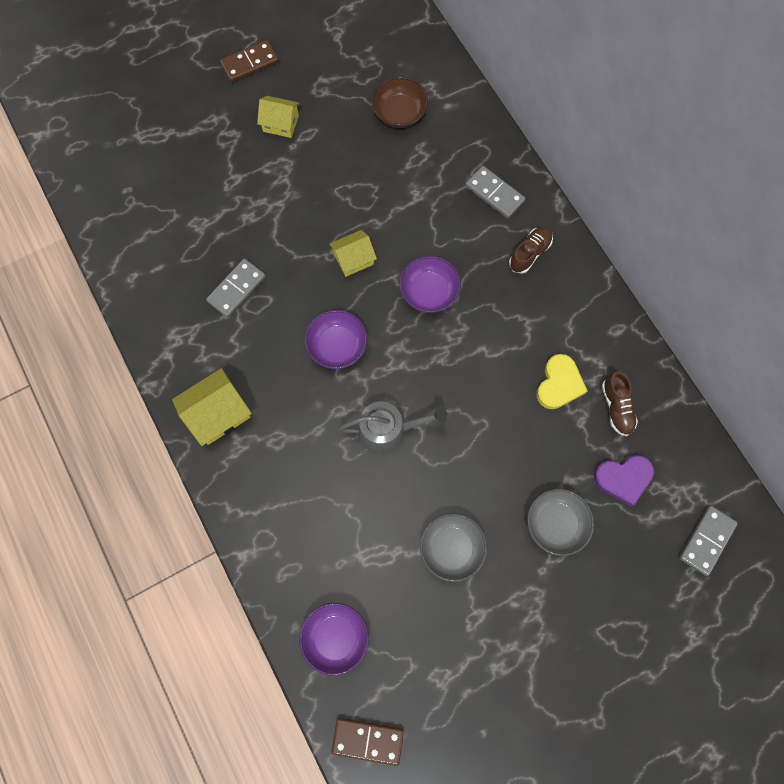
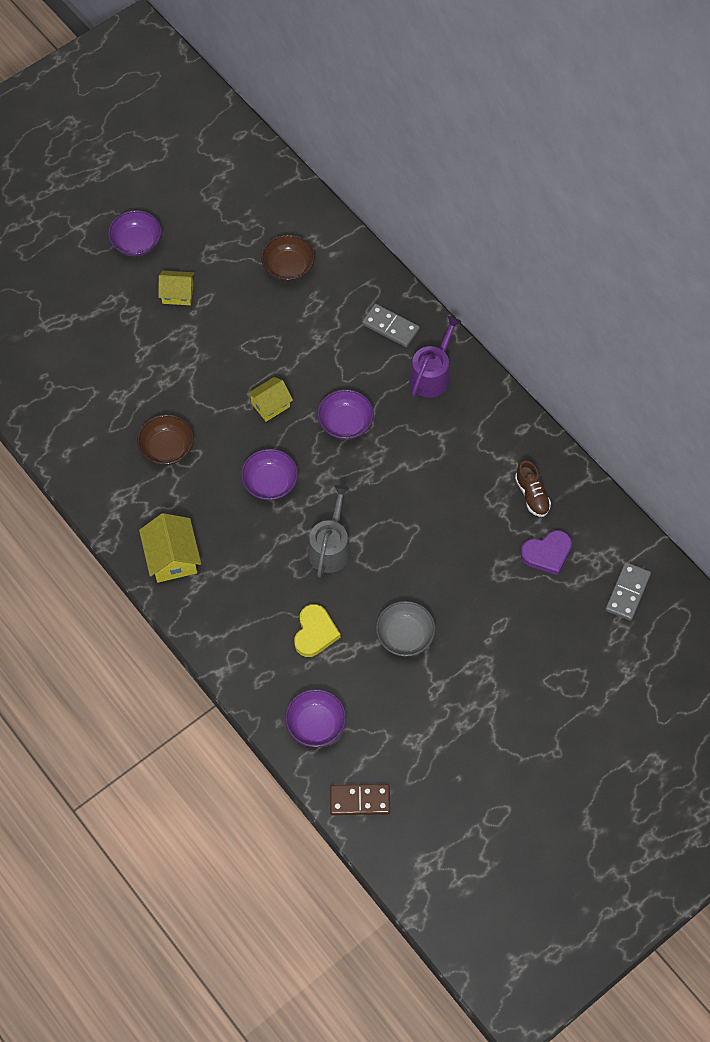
camera: 10 degrees left, 10 degrees down
yellow house [172,368,252,446] -> yellow house turned 60 degrees counterclockwise [139,513,201,583]
grey domino [206,259,266,318] -> brown bowl [137,415,194,465]
brown domino [220,40,279,83] -> purple bowl [108,210,162,256]
grey watering can [338,402,447,454] -> grey watering can turned 60 degrees counterclockwise [308,485,350,578]
brown shoe [509,226,553,274] -> purple watering can [409,316,461,398]
grey bowl [527,489,594,556] -> none
yellow heart [536,354,587,409] -> yellow heart moved to [294,604,341,657]

